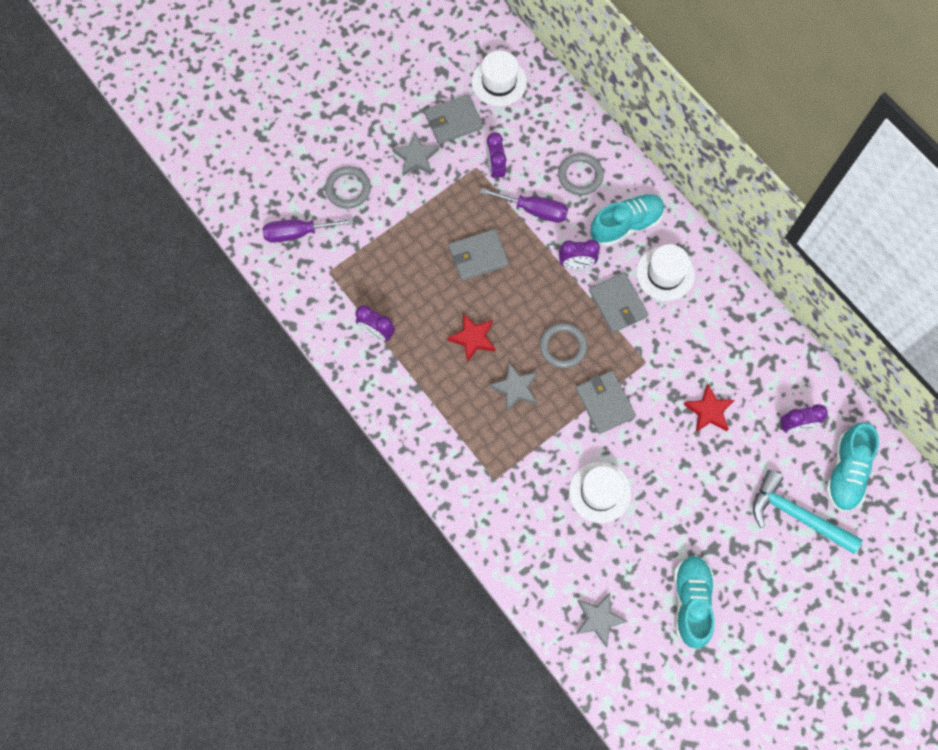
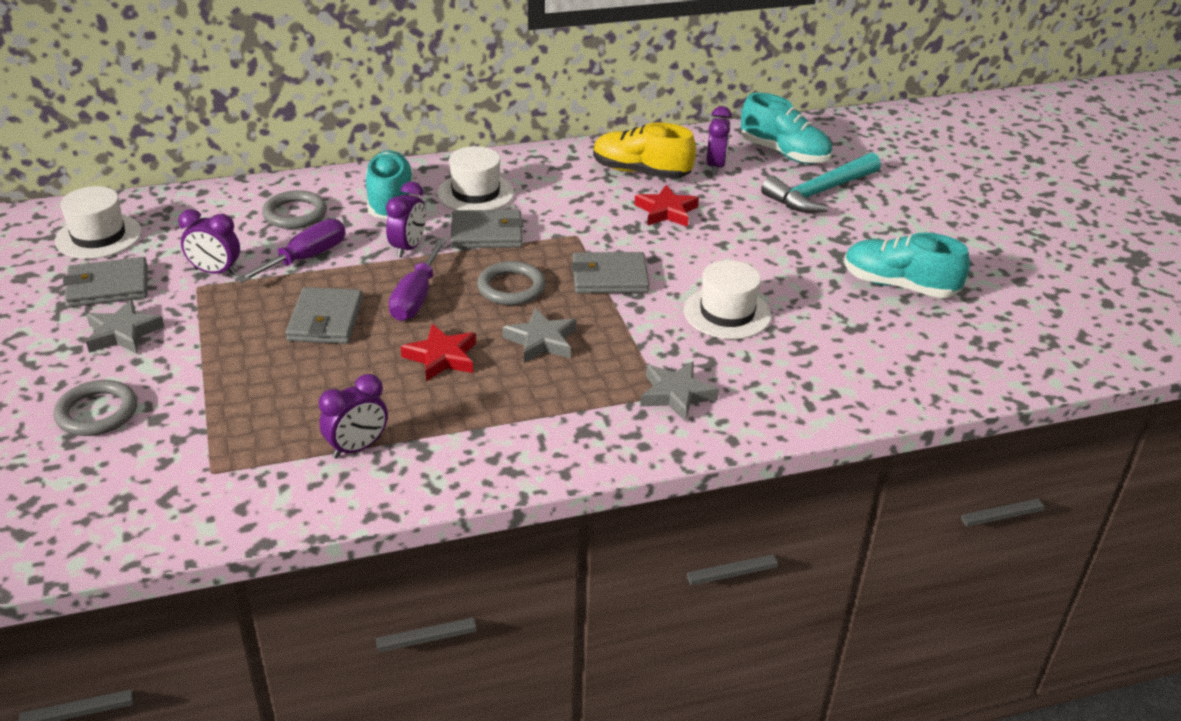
camera: 70 degrees left, 35 degrees down
purple screwdriver [262,218,353,243] -> purple screwdriver moved to [389,240,446,321]
grey wallet [425,94,483,144] -> grey wallet turned 75 degrees clockwise [63,257,148,308]
grey star [576,593,628,647] -> grey star moved to [640,361,719,422]
none -> yellow shoe [593,122,696,179]

